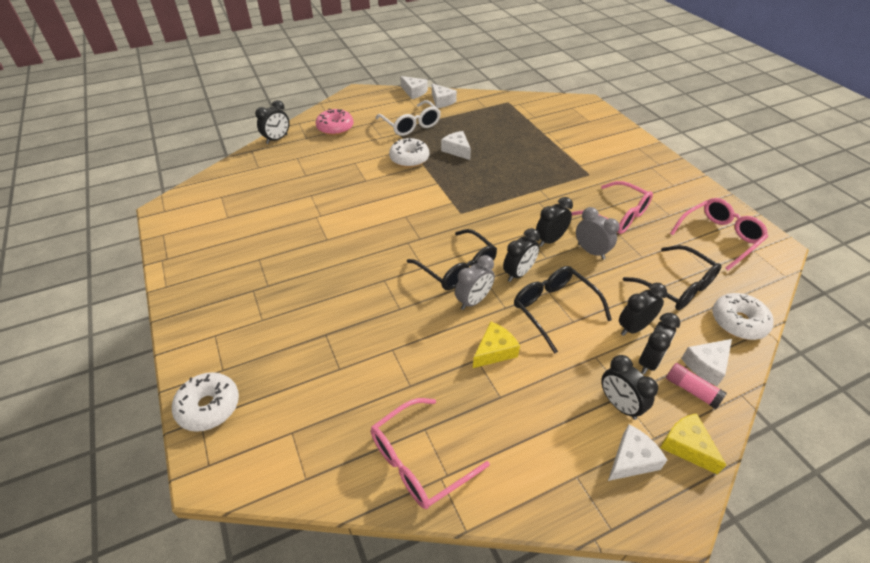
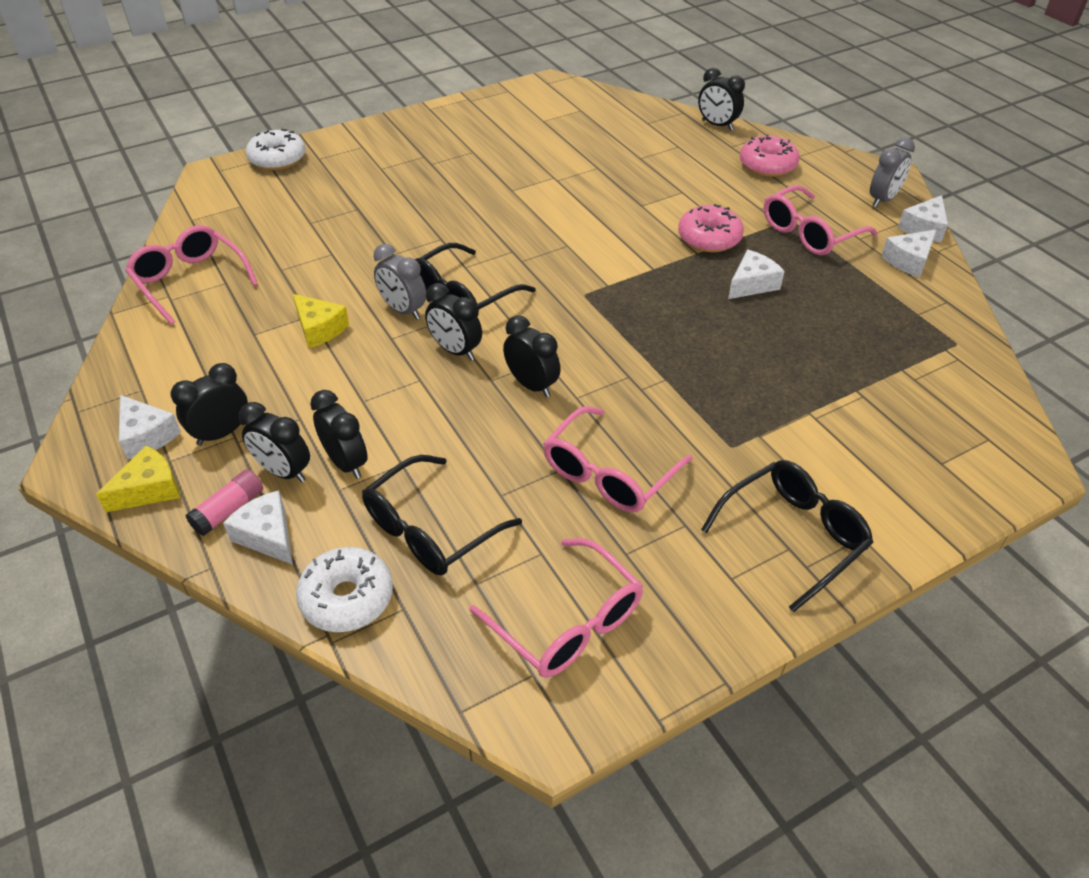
camera: 85 degrees right, 0 degrees up
white glasses [376,100,441,136] -> pink glasses [764,185,878,255]
white donut [389,138,429,168] -> pink donut [678,204,744,252]
black glasses [514,266,612,354] -> black glasses moved to [701,460,874,612]
grey clock [576,207,619,259] -> grey clock moved to [870,137,915,207]

